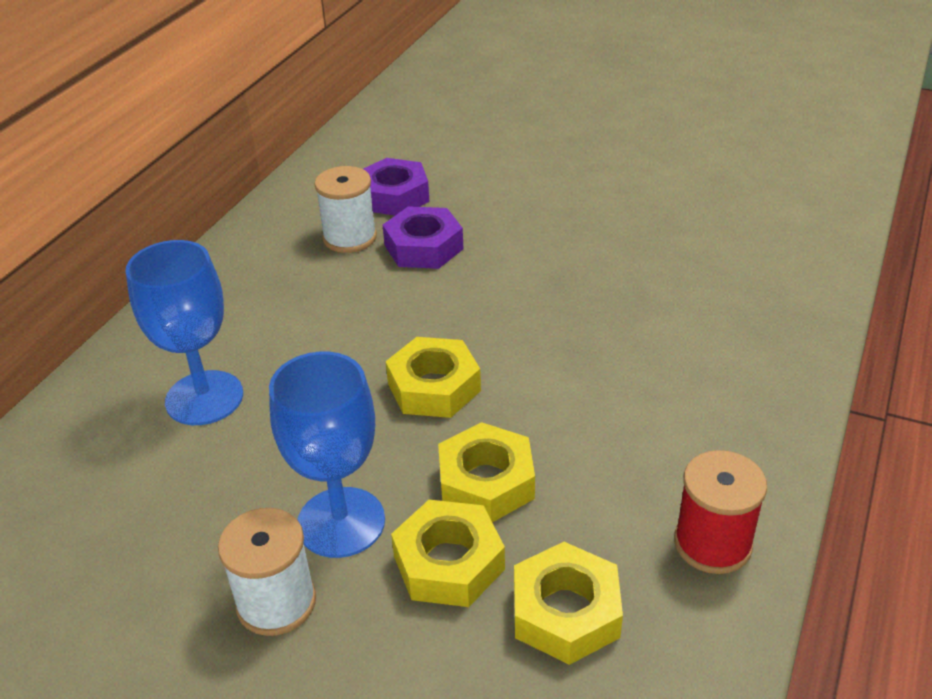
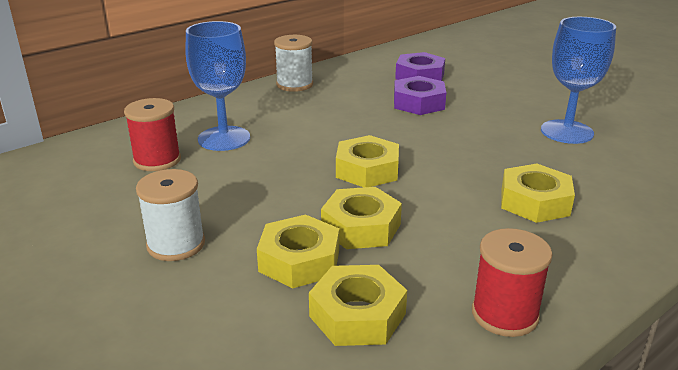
camera: 25 degrees right, 10 degrees down
blue goblet [269,352,385,558] -> blue goblet moved to [541,17,616,144]
white spool [314,166,377,253] -> white spool moved to [274,35,313,92]
none -> red spool [124,98,181,171]
none -> yellow nut [501,164,575,223]

